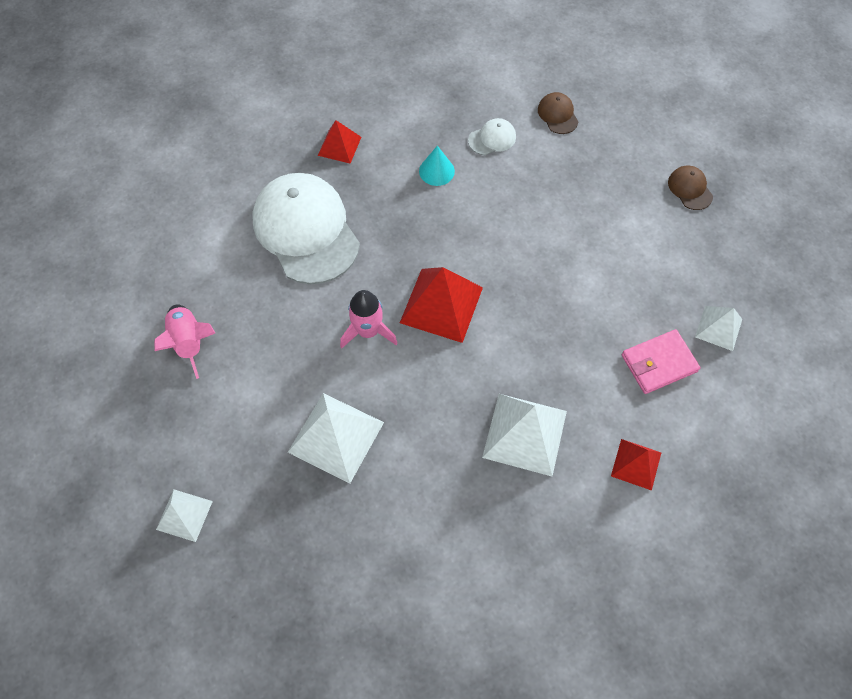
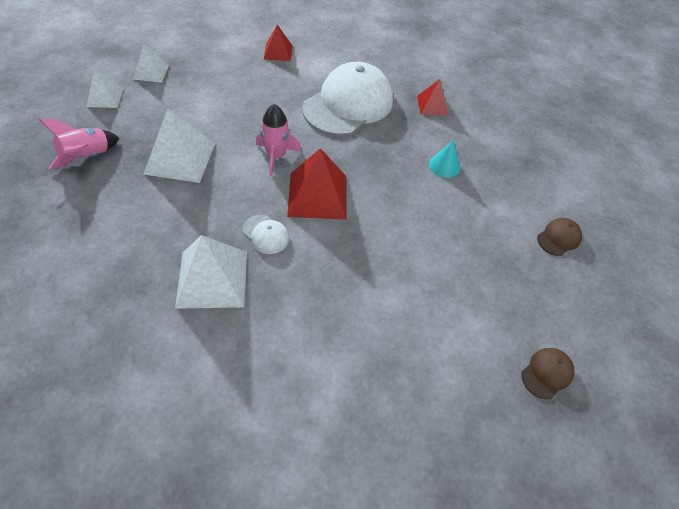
camera: 65 degrees right, 10 degrees down
pink rocket [154,304,215,379] -> pink rocket moved to [39,119,119,170]
white cap [468,118,516,155] -> white cap moved to [242,215,289,254]
red pyramid [611,439,661,491] -> red pyramid moved to [264,25,292,61]
pink wallet [622,329,700,394] -> none
white pyramid [695,306,742,351] -> white pyramid moved to [133,44,169,83]

